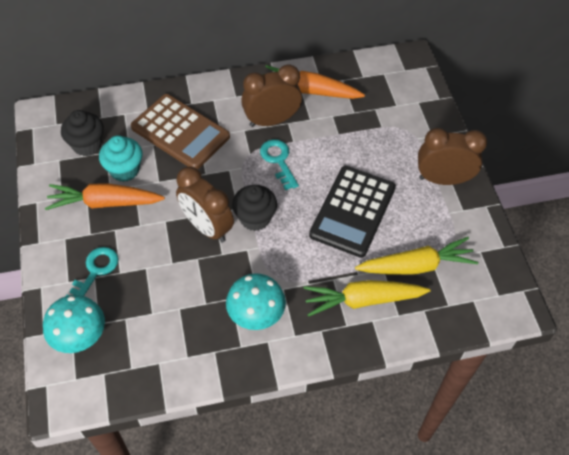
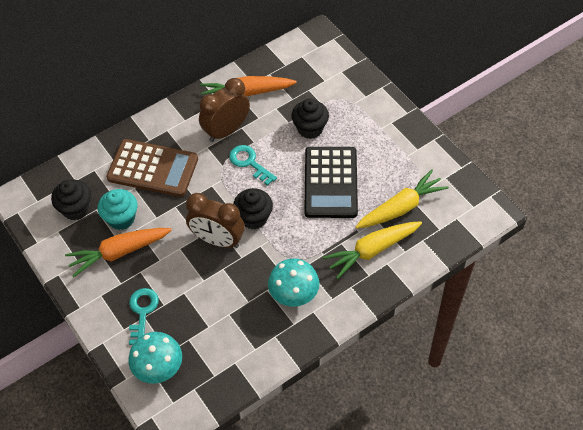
camera: 20 degrees left, 0 degrees up
brown clock [418,128,487,185] -> none
none -> black cupcake [291,98,329,139]

